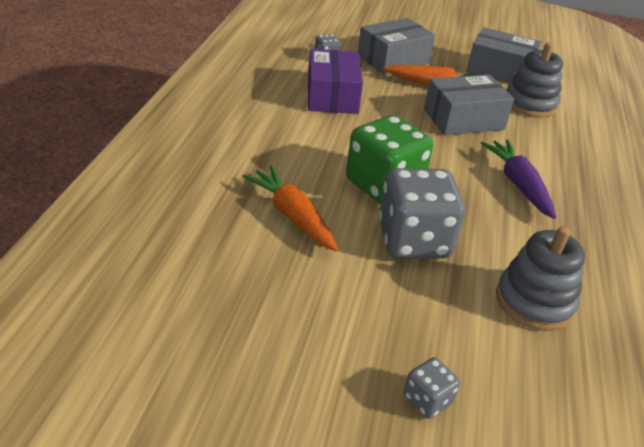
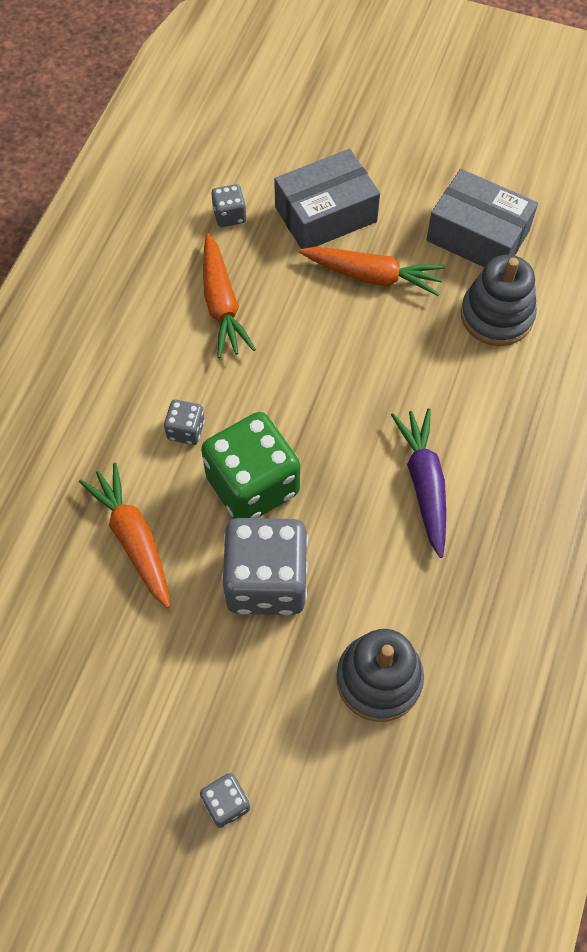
camera: 10 degrees right, 25 degrees up
purple box [308,49,363,114] -> orange carrot [203,233,256,358]
grey box [424,74,514,135] -> none
none -> grey dice [164,400,205,445]

